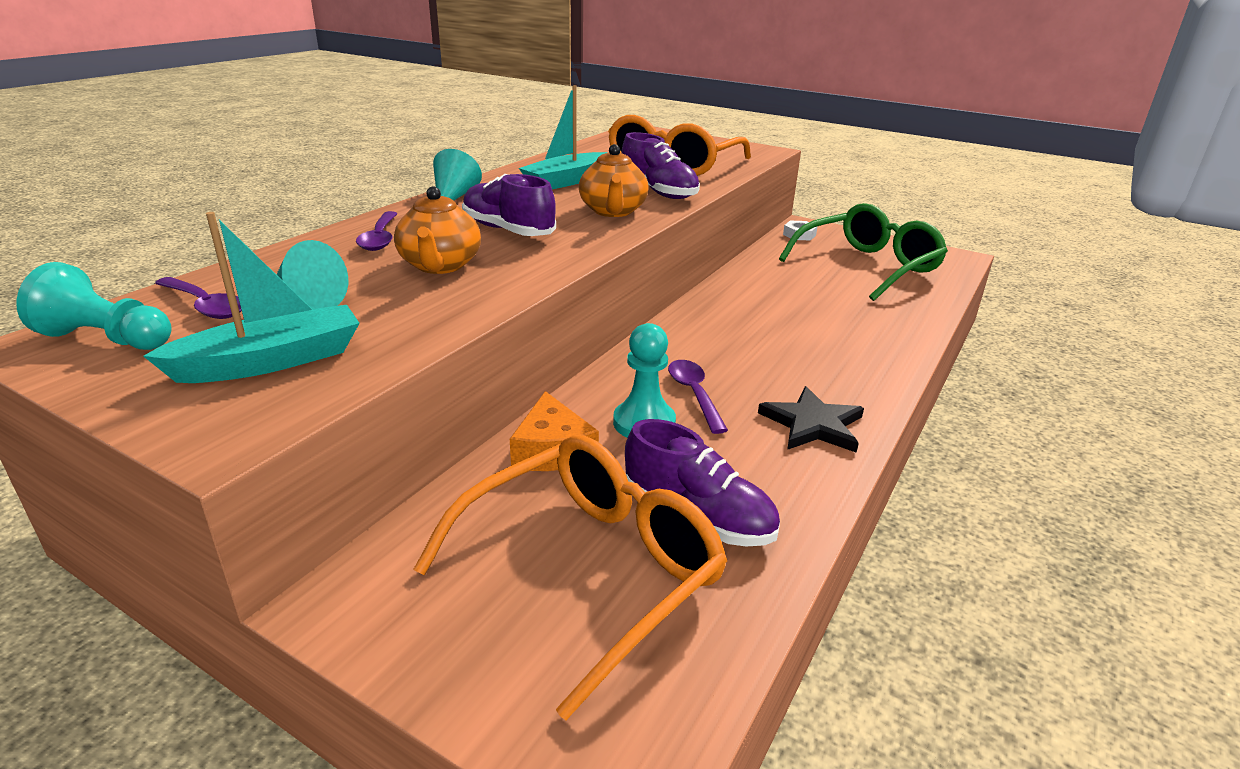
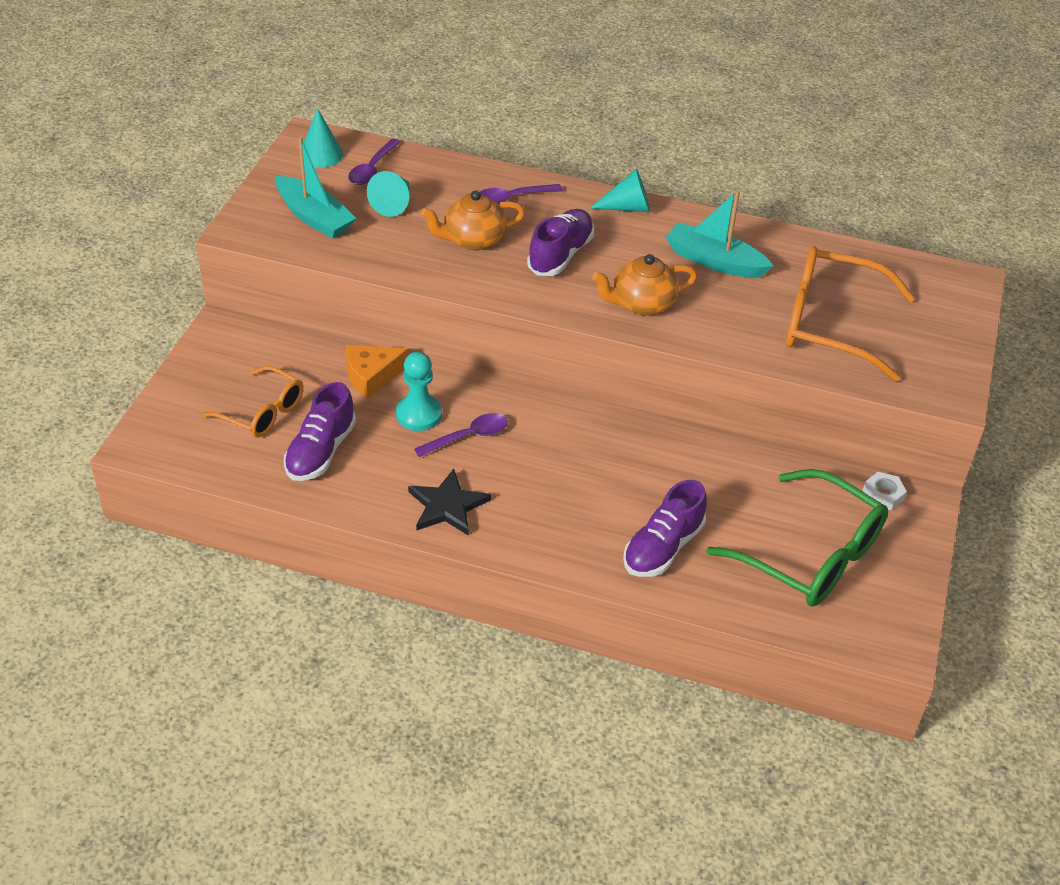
camera: 75 degrees right, 15 degrees up
turquoise pawn [16,262,172,350] -> turquoise cone [299,108,343,168]
orange glasses [413,435,727,720] -> orange glasses [203,366,303,437], size x0.60
purple shoe [622,132,700,199] -> purple shoe moved to [623,480,707,577]

